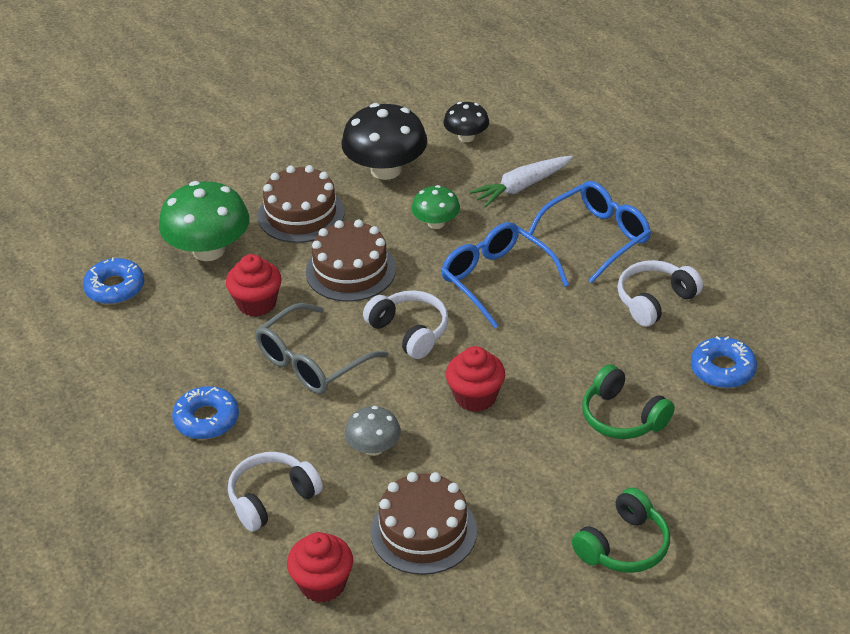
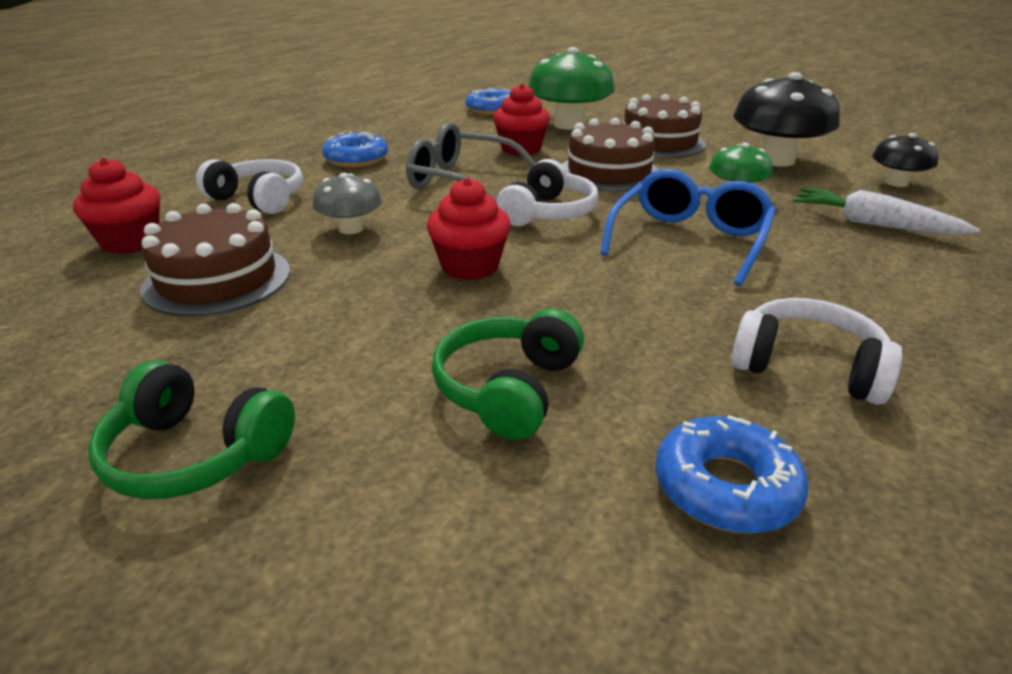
camera: 65 degrees right, 10 degrees down
blue glasses [528,181,651,283] -> none

